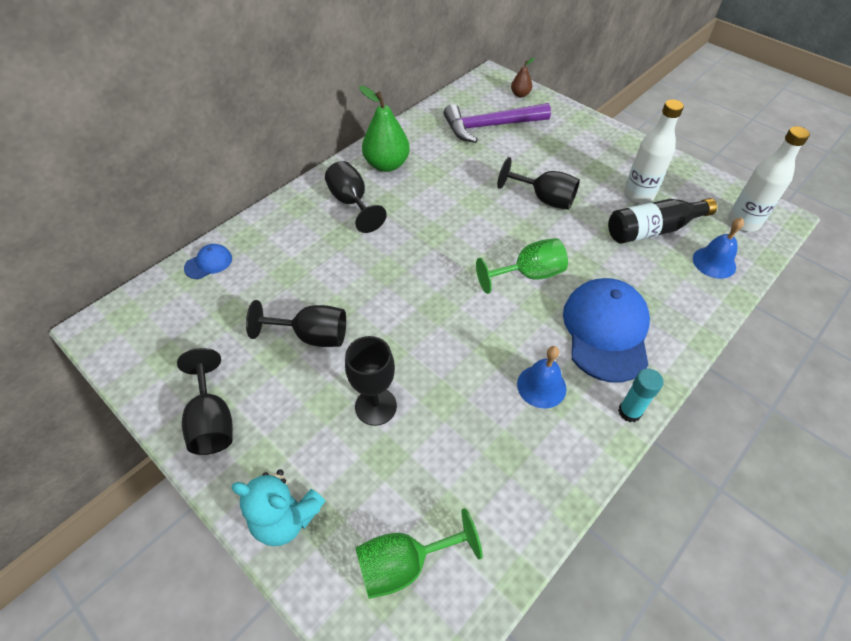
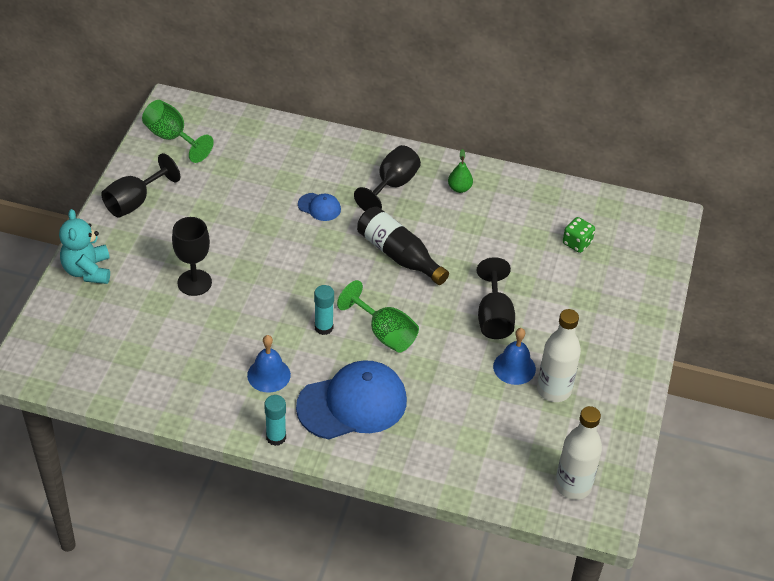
camera: 60 degrees right, 5 degrees down
blue cap [184,244,232,279] -> blue cap moved to [298,193,341,221]
black goblet [246,300,346,347] -> none
green goblet [355,508,483,599] -> green goblet moved to [142,100,214,163]
green pear [359,85,410,172] -> green pear [448,149,473,193], size x0.51
purple hammer [444,103,551,143] -> green dice [563,217,595,253]
brown pear [511,58,535,97] -> none
black bottle [608,198,717,244] -> black bottle moved to [357,207,449,285]
blue bell [693,218,744,279] -> blue bell moved to [493,328,536,385]
none -> turquoise glue stick [314,285,334,335]

